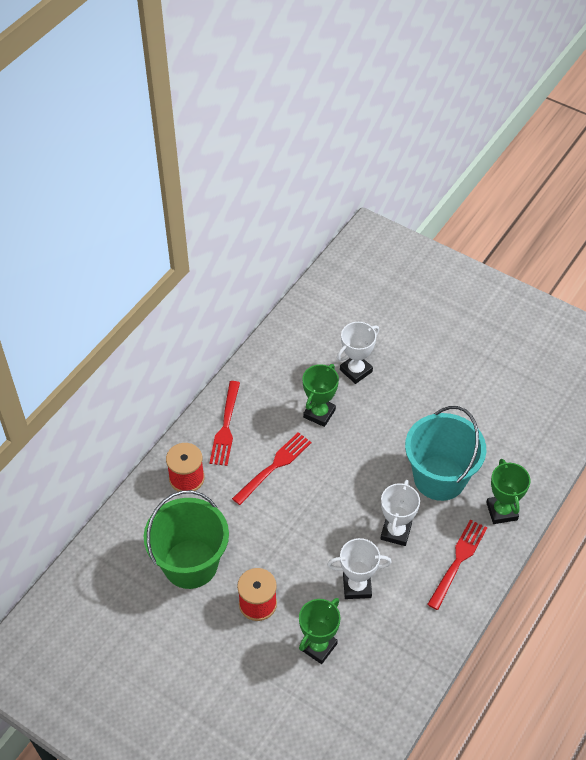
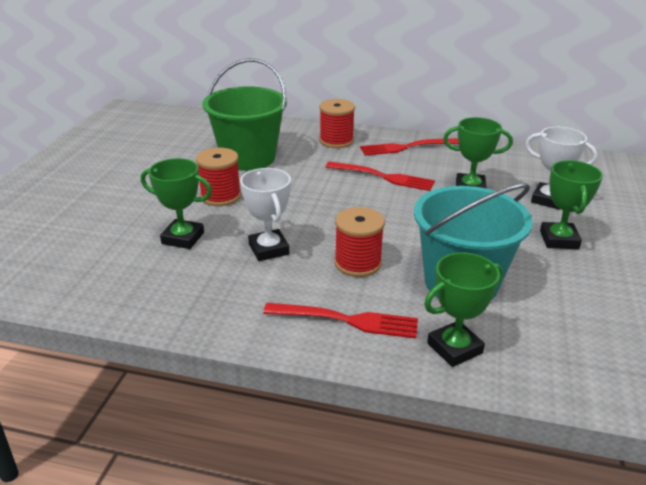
camera: 70 degrees right, 20 degrees down
white trophy [380,480,420,546] -> red spool [334,207,385,277]
none -> green trophy [540,160,603,249]

